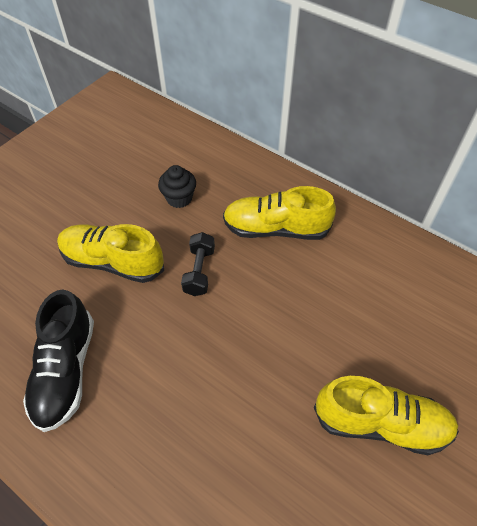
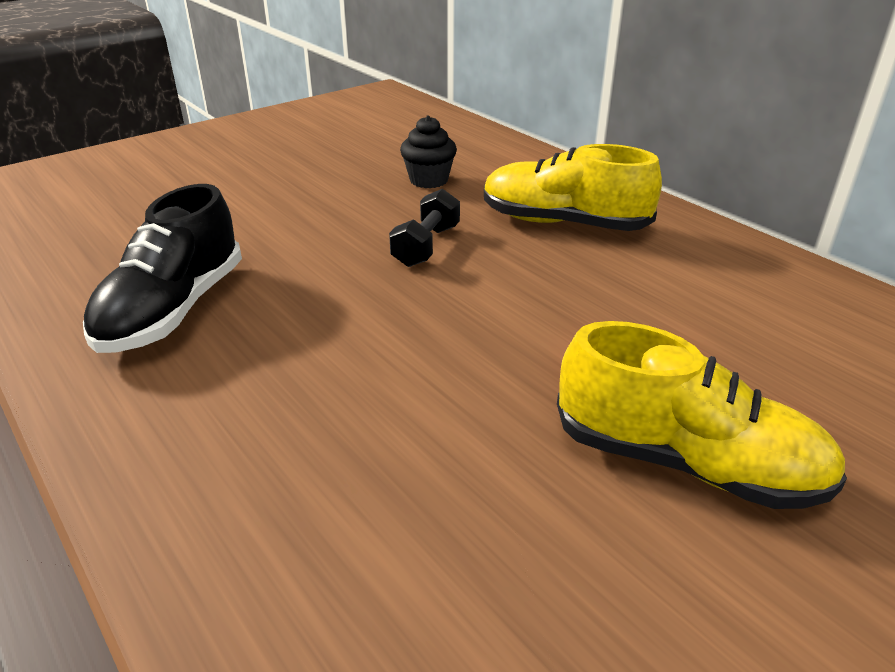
camera: 15 degrees right, 20 degrees down
yellow shoe [57,224,164,283] -> none

